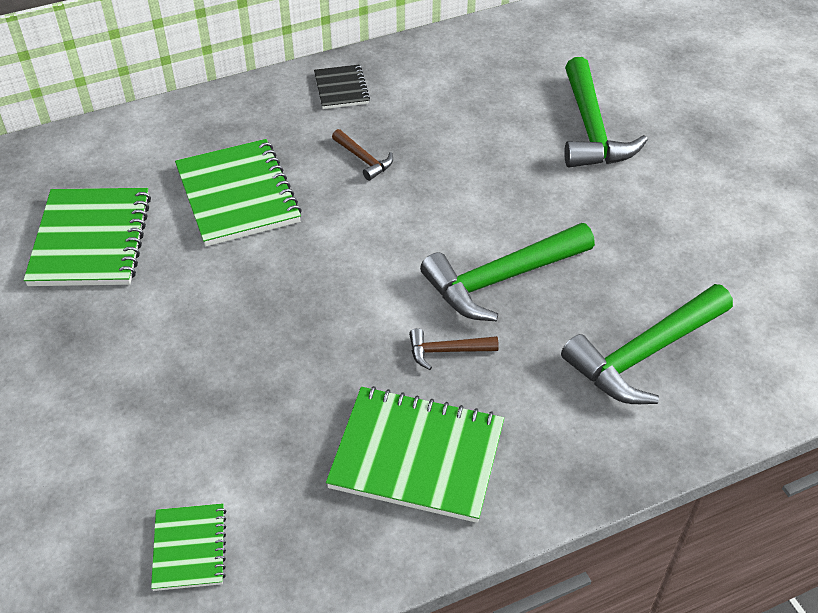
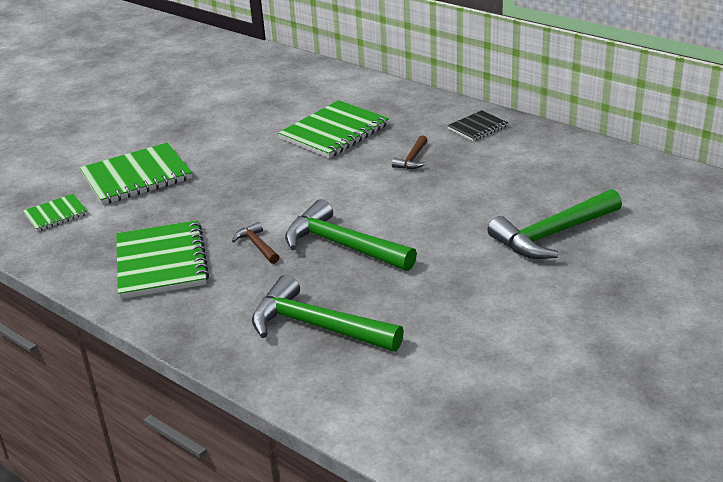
camera: 65 degrees right, 15 degrees down
green notebook [24,188,151,286] -> green notebook moved to [80,143,192,205]

